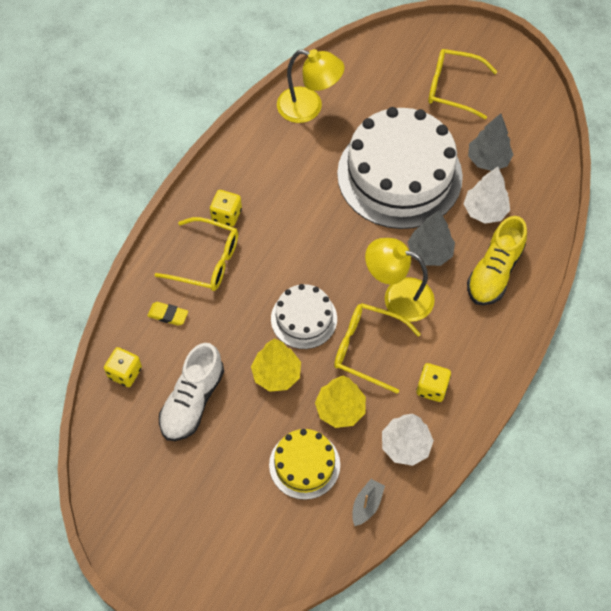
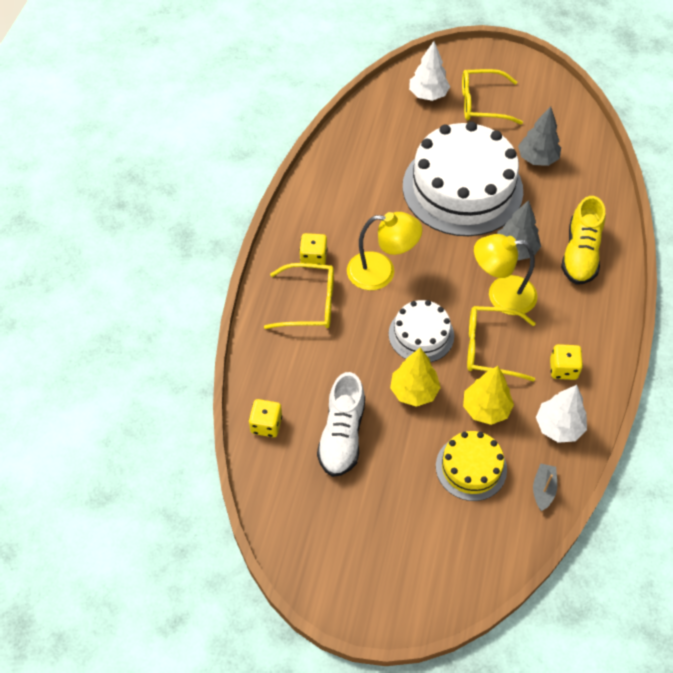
camera: 15 degrees left, 5 degrees down
yellow eraser [147,302,188,326] -> none
yellow lamp [277,49,344,123] -> yellow lamp moved to [347,212,422,290]
white tree [464,167,510,224] -> white tree moved to [409,41,450,101]

